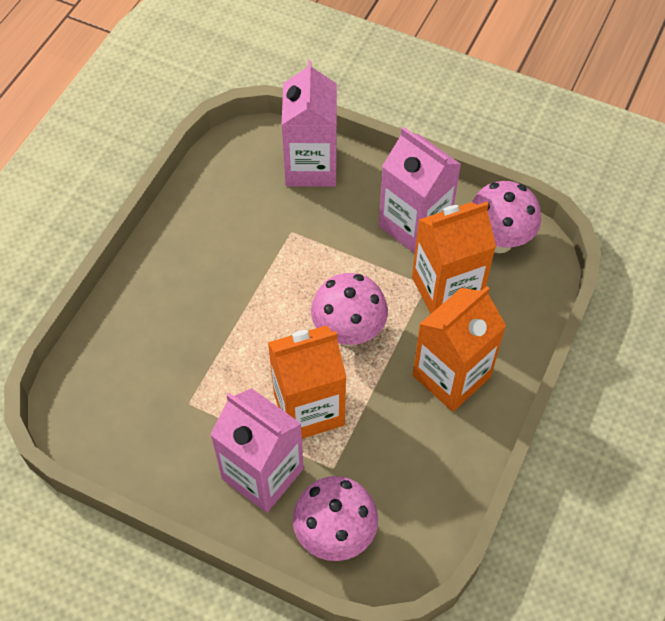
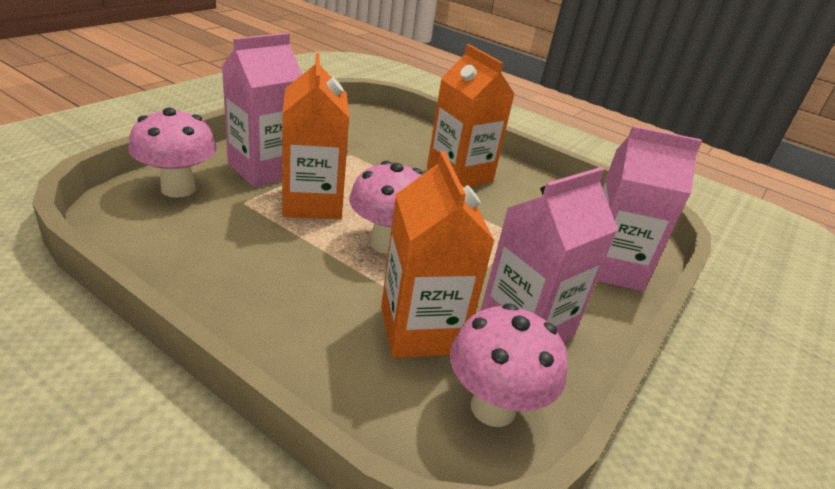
camera: 95 degrees right, 25 degrees down
orange carton [413,286,506,412] -> orange carton moved to [427,44,515,187]

